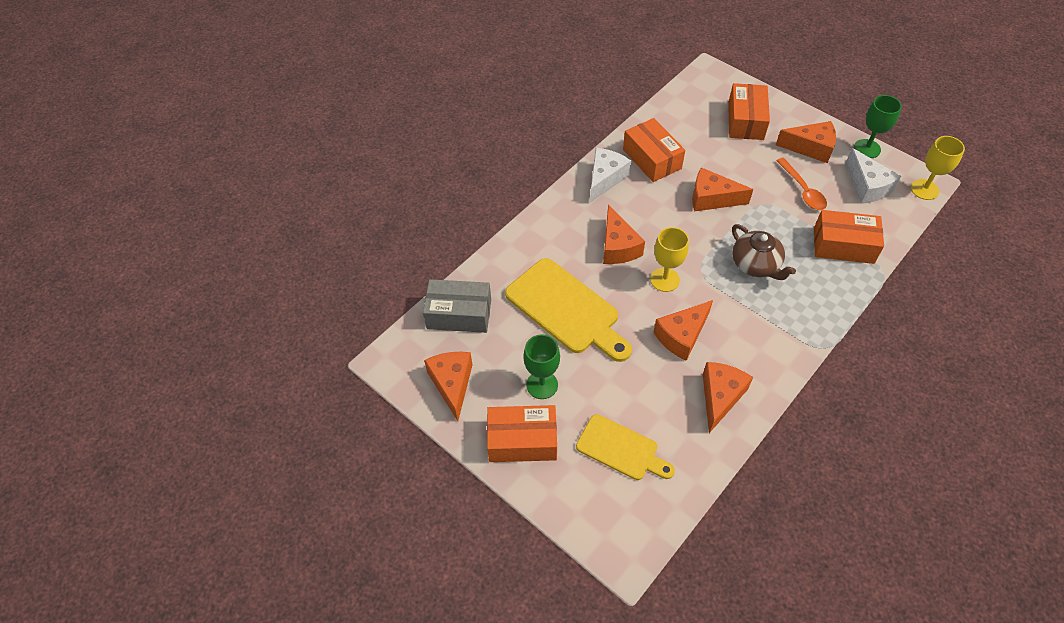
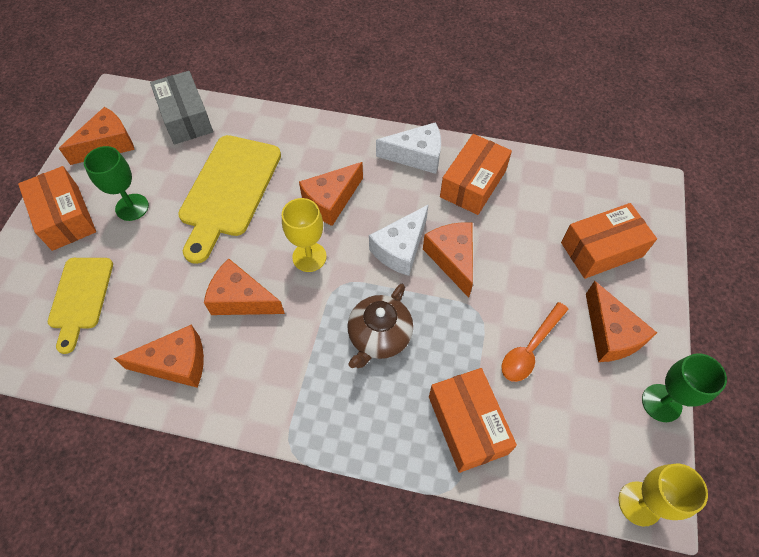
camera: 60 degrees right, 5 degrees up
white cheese [846,148,901,204] -> white cheese moved to [369,204,429,276]

